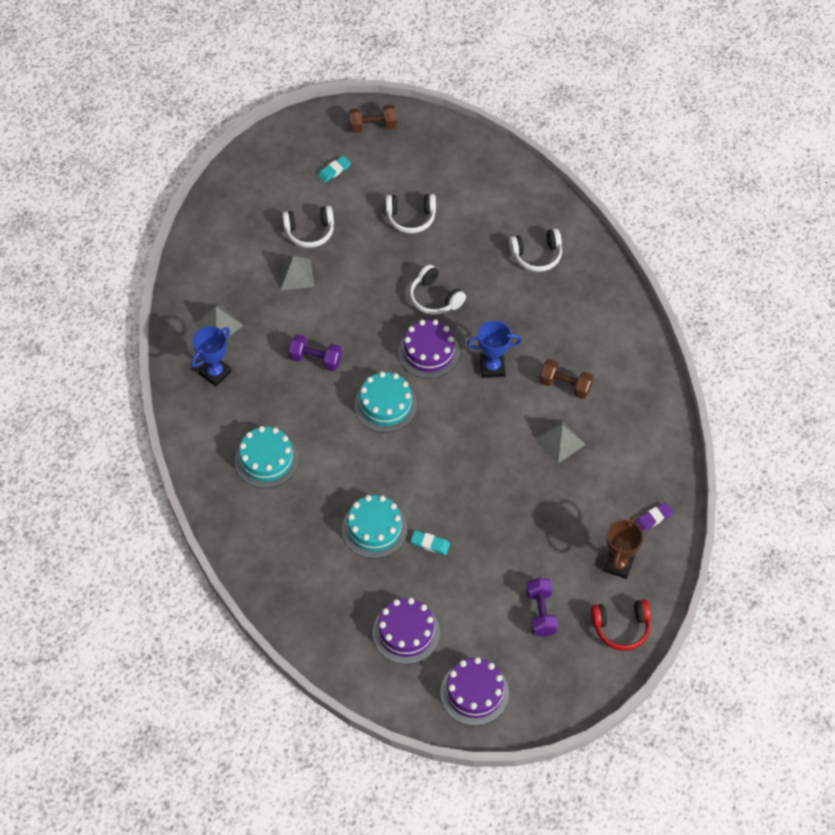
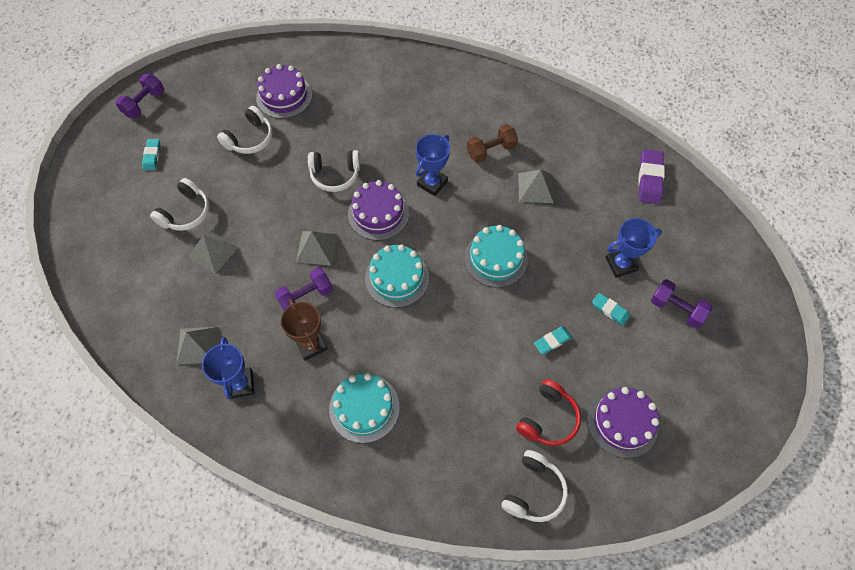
camera: 50 degrees left, 5 degrees up
turquoise cake [342,495,407,559] -> turquoise cake moved to [464,225,528,288]
brown dumbbell [349,105,397,133] -> purple dumbbell [115,74,164,118]
purple cake [440,657,509,726] -> purple cake moved to [256,64,312,119]
white headphones [509,228,562,272] -> white headphones moved to [501,450,568,522]
red headphones [591,599,651,651] -> red headphones moved to [516,379,581,446]
brown trophy [603,516,643,579] -> brown trophy moved to [281,299,328,361]
purple eraser [635,502,673,532] -> purple eraser [638,149,665,204], size x1.66
none -> grey pyramid [296,231,337,266]
none -> turquoise eraser [592,293,630,326]
none -> blue trophy [606,218,662,278]

